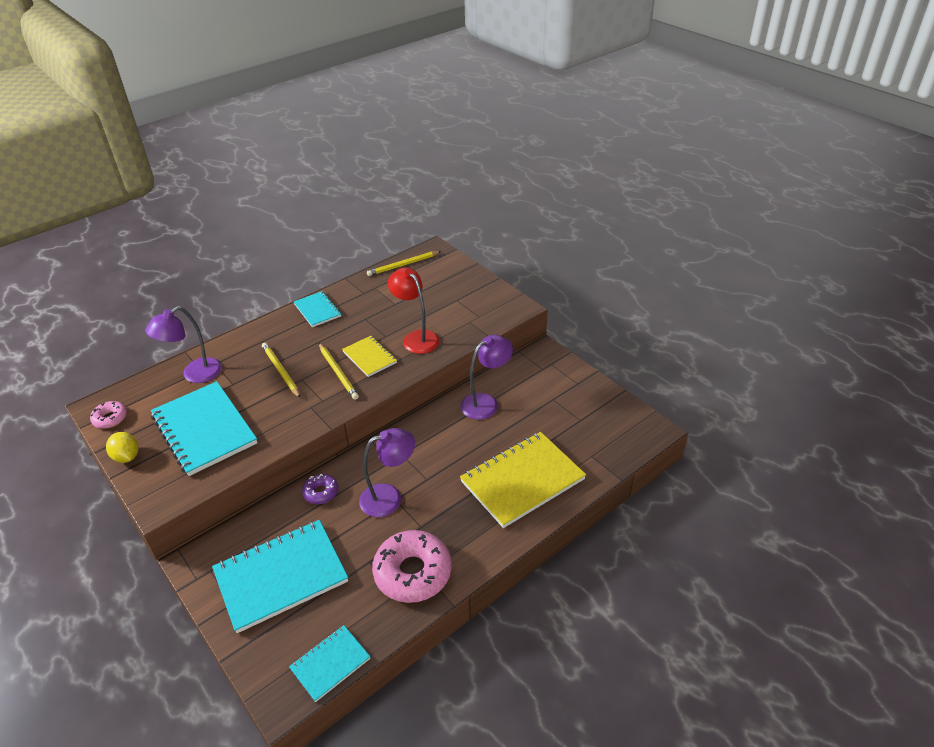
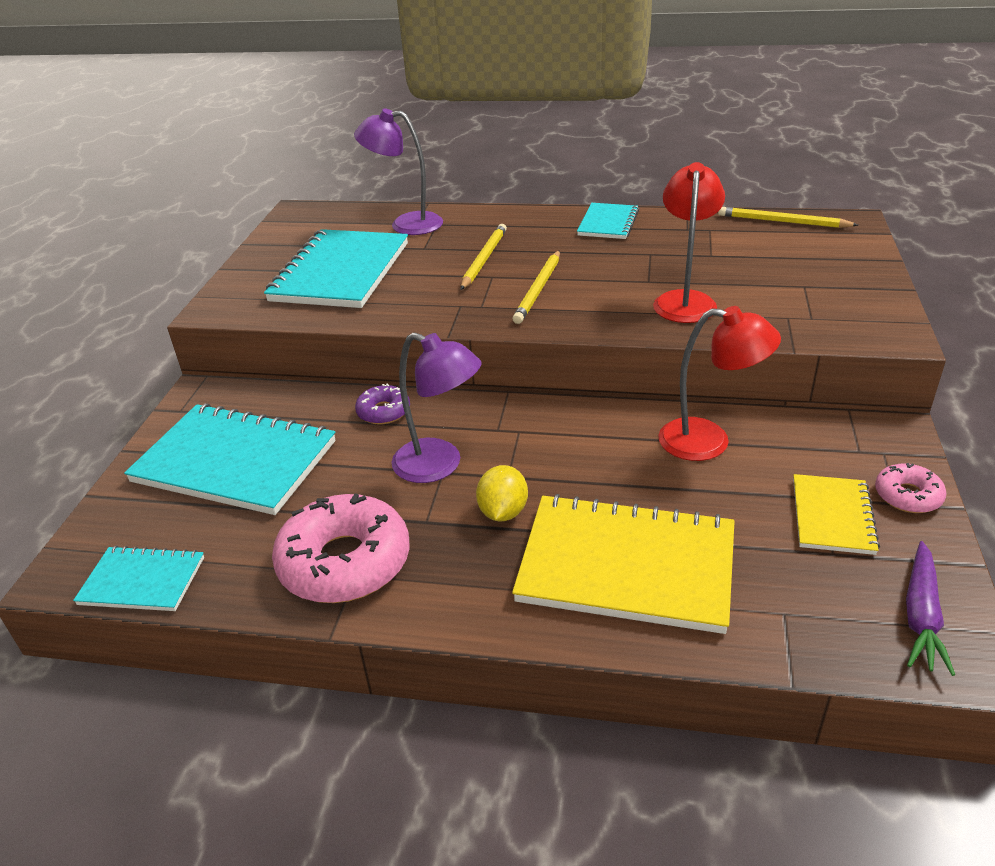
camera: 50 degrees right, 5 degrees down
pink donut [90,401,127,429] -> pink donut moved to [875,463,946,513]
yellow lemon [106,432,138,463] -> yellow lemon moved to [476,465,528,521]
yellow notebook [342,336,397,377] -> yellow notebook moved to [793,474,880,555]
purple lamp [461,334,513,420] -> red lamp [658,306,781,461]
none -> purple carrot [906,541,955,676]

